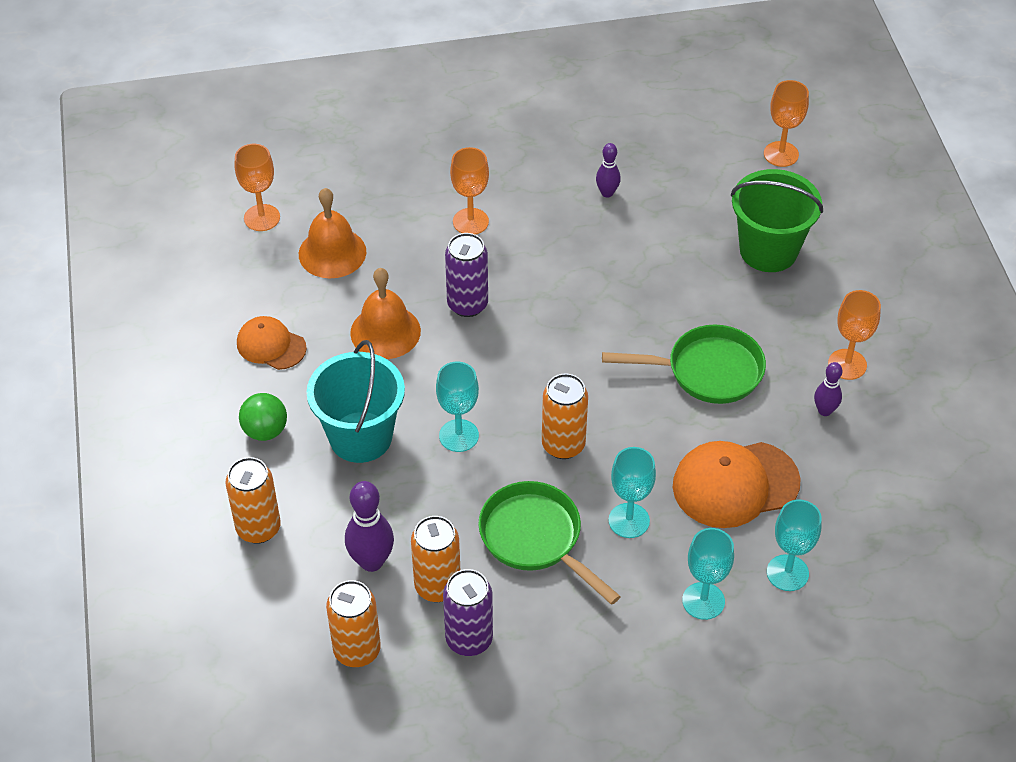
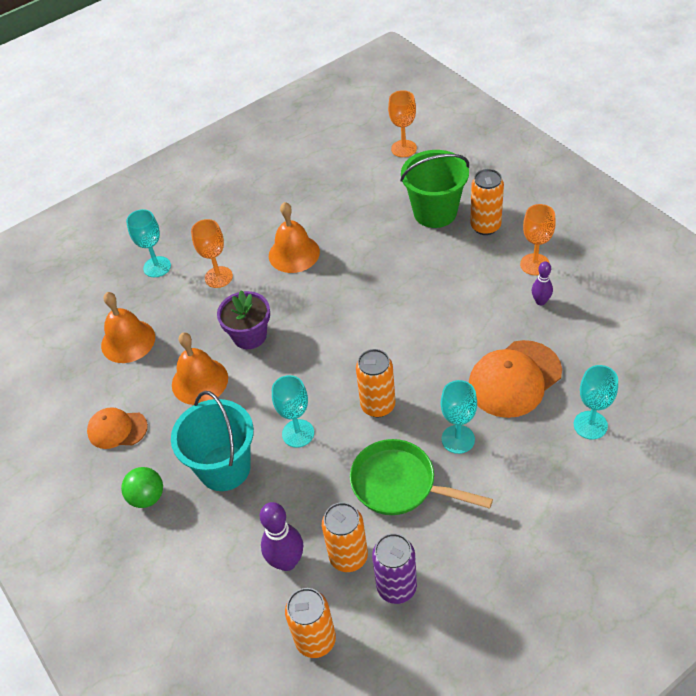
camera: 20 degrees left, 0 degrees up
orange can [225,457,281,544] -> orange can moved to [470,169,504,235]
orange goblet [235,144,280,231] -> none
purple can [445,233,488,317] -> purple flower pot [217,290,270,349]
purple bowling pin [596,143,621,198] -> none
green pan [602,325,766,404] -> none
turquoise goblet [682,528,734,620] -> turquoise goblet moved to [126,209,171,277]
none -> orange bell [269,202,320,273]

